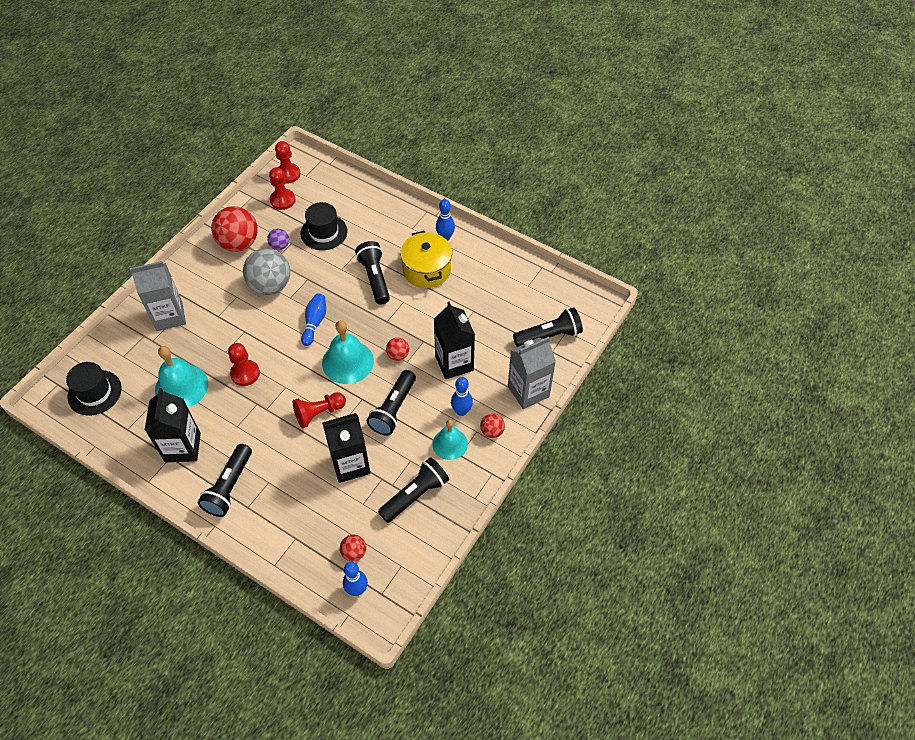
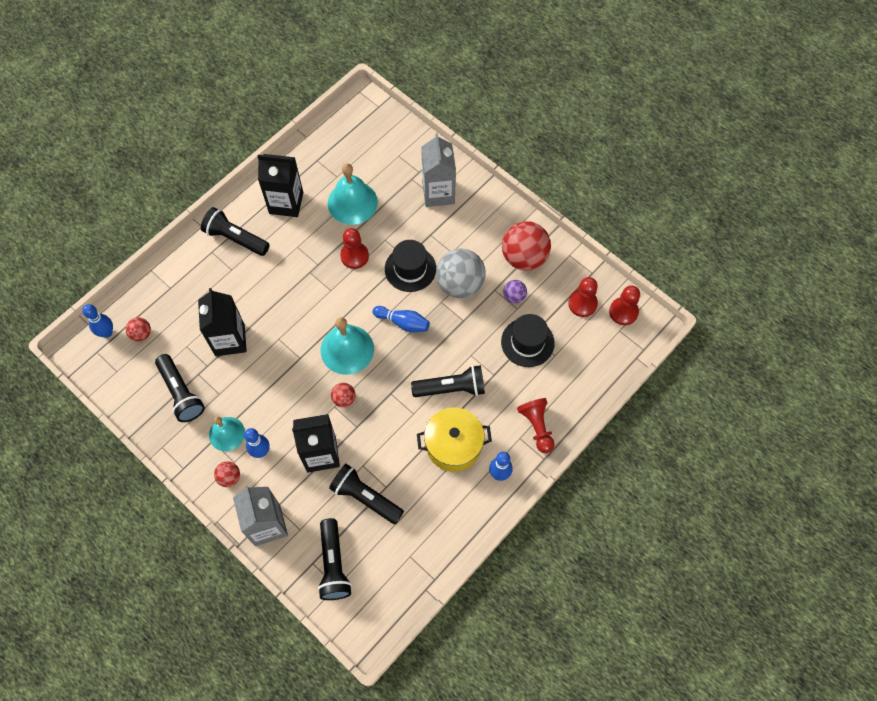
camera: 100 degrees right, 10 degrees up
black hat [66,362,122,415] -> black hat moved to [385,240,436,292]
red pawn [293,392,346,428] -> red pawn moved to [517,398,554,453]
black flashlight [367,370,416,436] -> black flashlight moved to [329,464,404,524]

